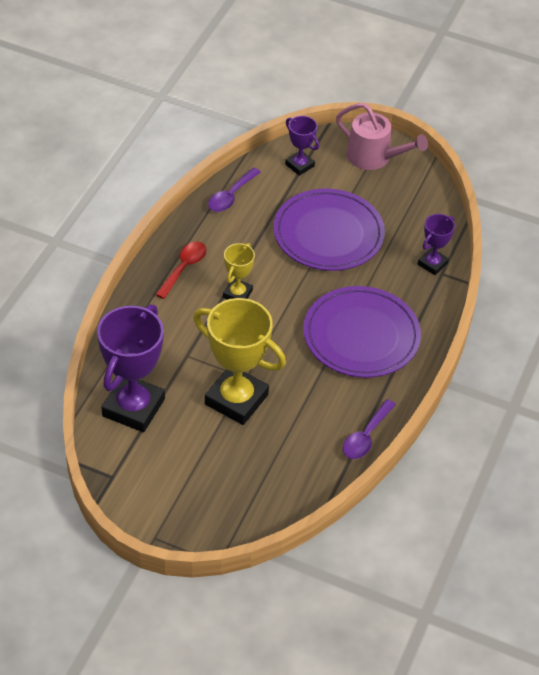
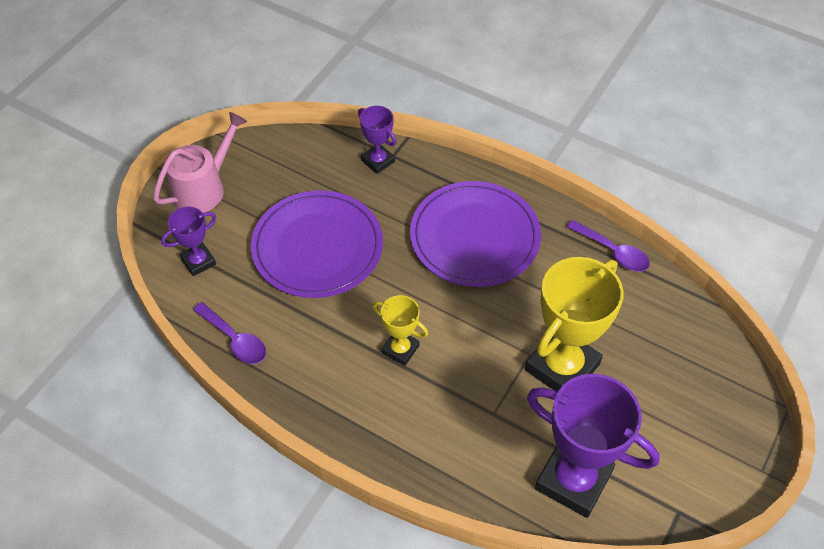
camera: 80 degrees left, 5 degrees up
red spoon [155,242,207,299] -> none

